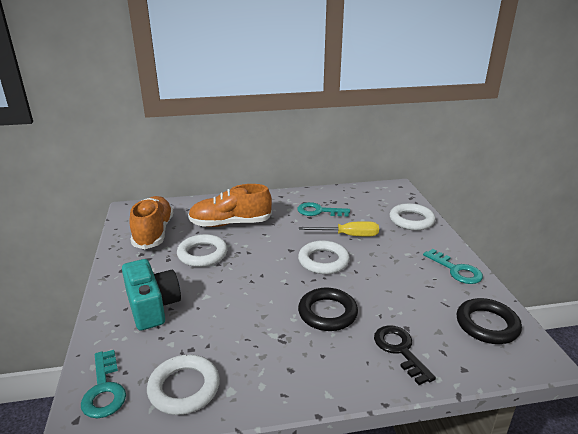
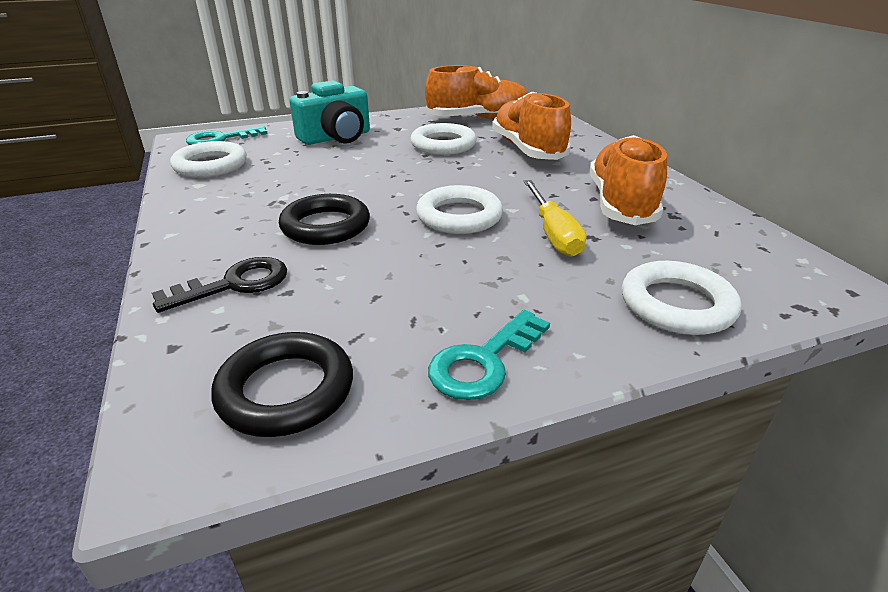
camera: 80 degrees right, 5 degrees up
turquoise key [297,202,350,217] -> orange shoe [589,135,667,225]

